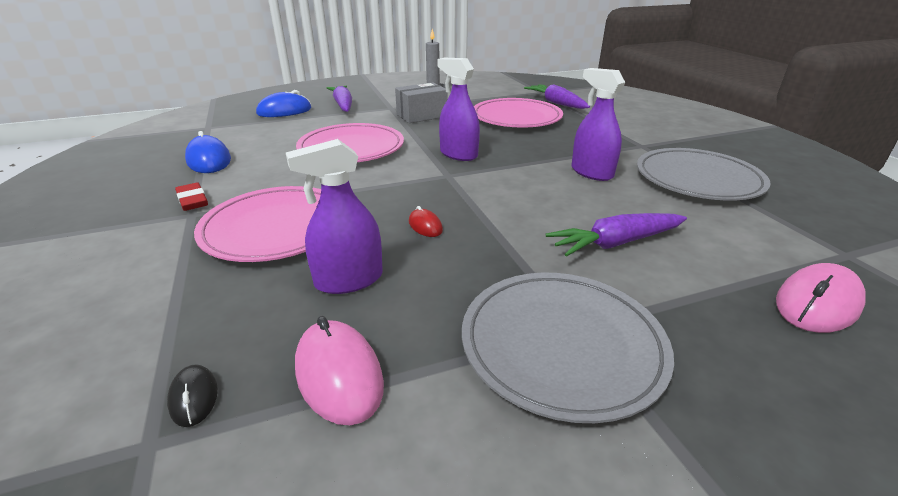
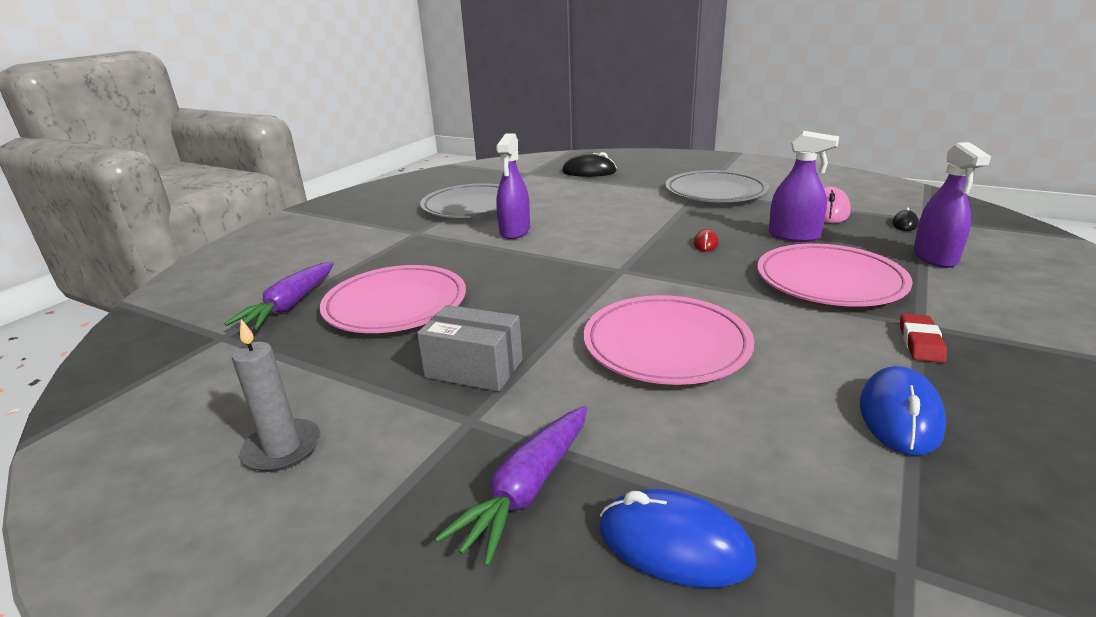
camera: 130 degrees left, 5 degrees down
purple spray bottle [438,58,480,161] -> purple spray bottle moved to [913,142,991,268]
purple carrot [546,213,687,257] -> none
pink mouse [776,263,866,333] -> black mouse [562,152,617,177]

